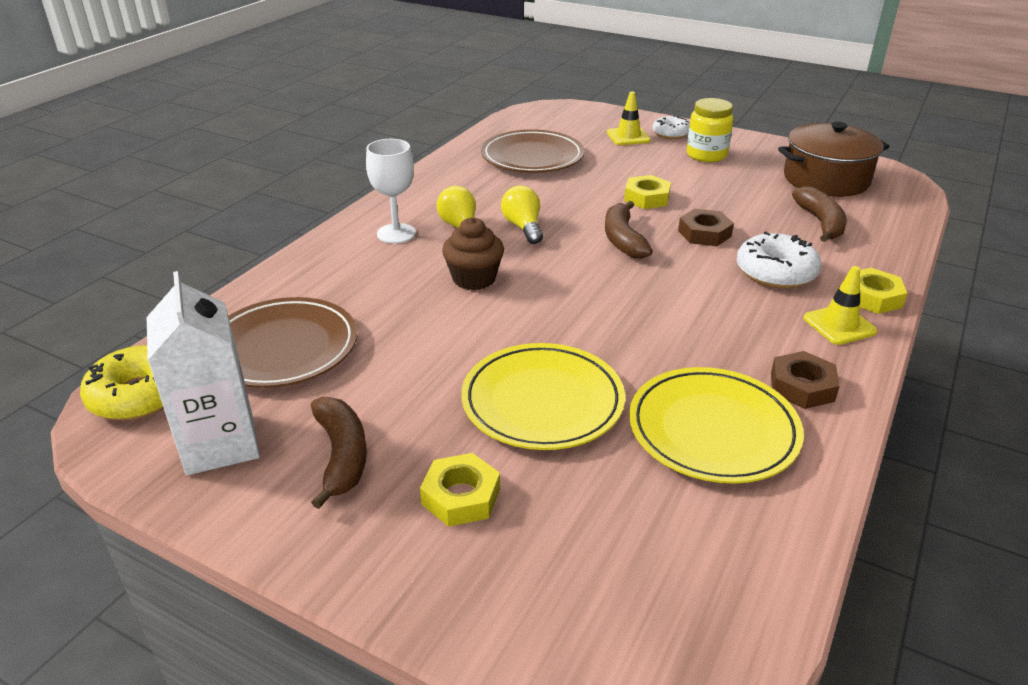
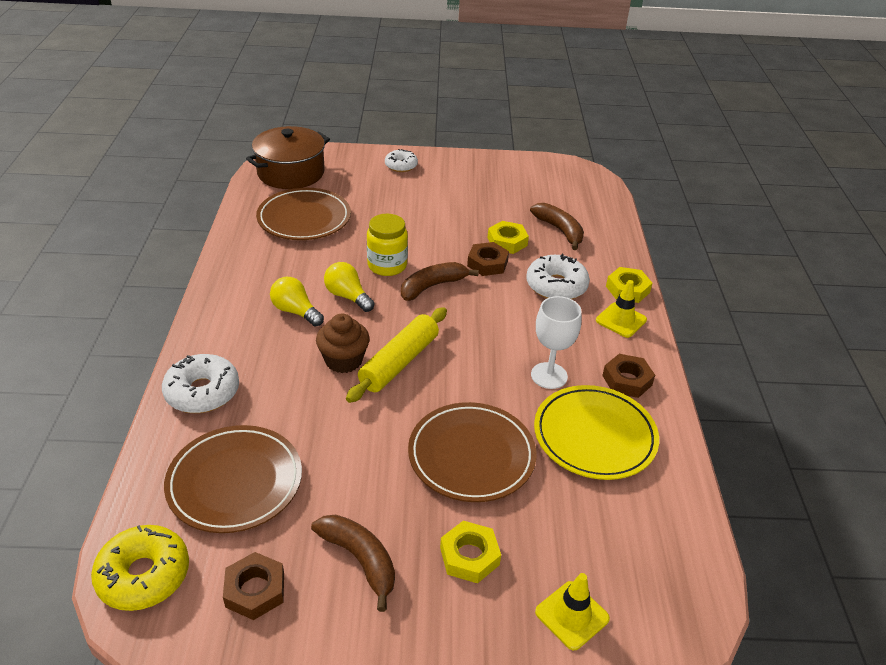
camera: 30 degrees left, 5 degrees up
white carton [147,271,260,475] -> brown nut [223,552,284,620]
white goblet [366,139,416,243] -> white goblet moved to [531,296,581,389]
yellow plate [461,343,625,450] -> brown plate [408,402,536,502]
brown banana [605,201,653,259] -> brown banana turned 90 degrees clockwise [401,262,479,301]
yellow traffic cone [607,91,651,145] -> yellow traffic cone moved to [535,573,610,650]
yellow nut [624,175,671,209] -> yellow nut moved to [487,221,529,254]
yellow jar [687,98,733,162] -> yellow jar moved to [367,214,408,276]
brown pot [778,122,890,197] -> brown pot moved to [246,126,330,189]
none -> white donut [162,354,239,413]
none -> yellow rolling pin [346,307,447,403]

